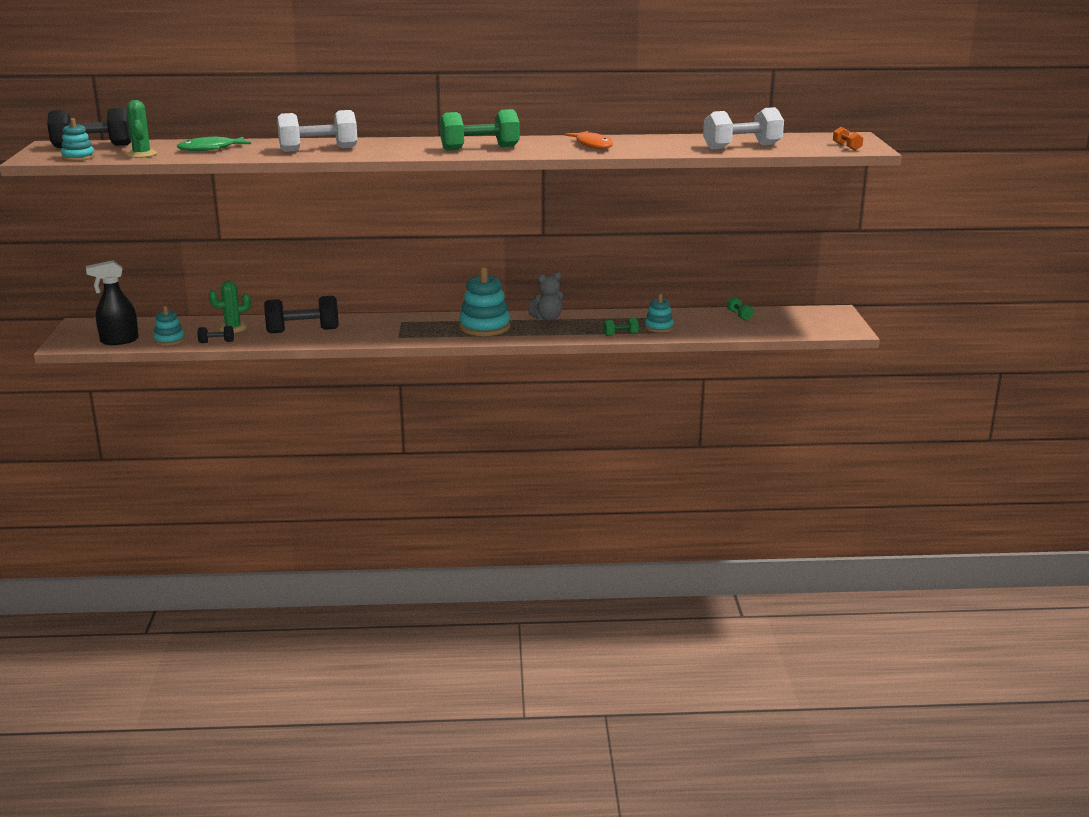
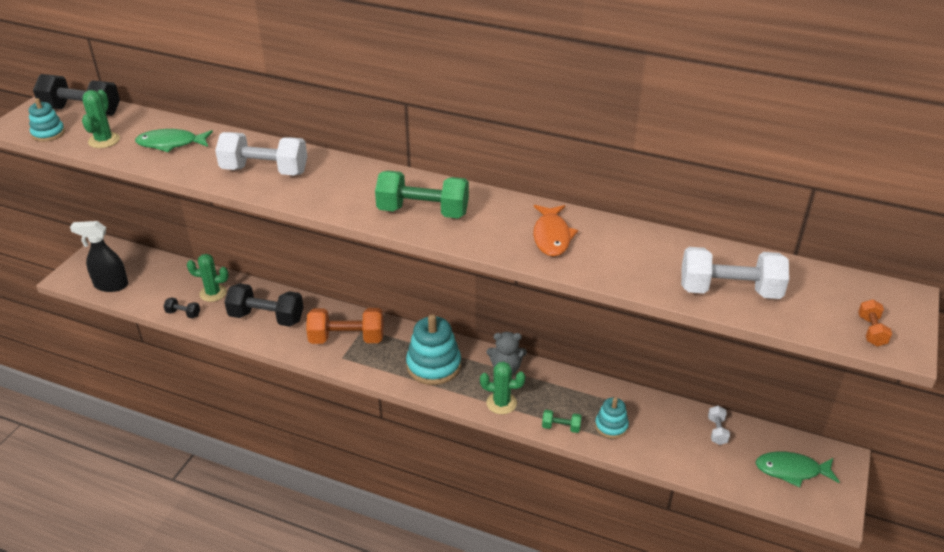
camera: 25 degrees right, 15 degrees up
turquoise stacking toy [154,306,185,346] -> none
green dumbbell [727,296,753,321] -> white dumbbell [708,406,730,445]
none -> orange dumbbell [306,308,383,344]
none -> green cactus [480,361,525,414]
none -> green fish [756,452,839,488]

